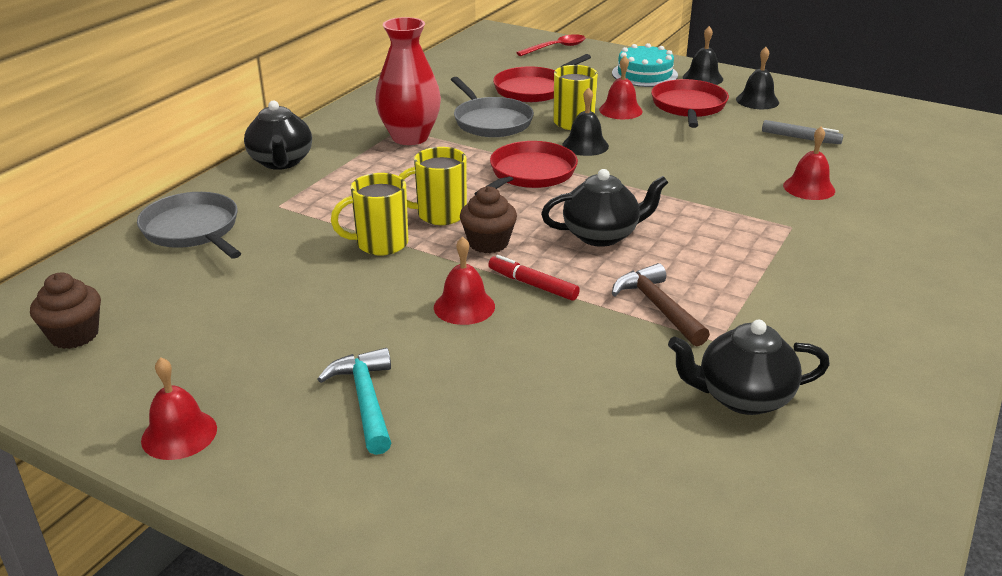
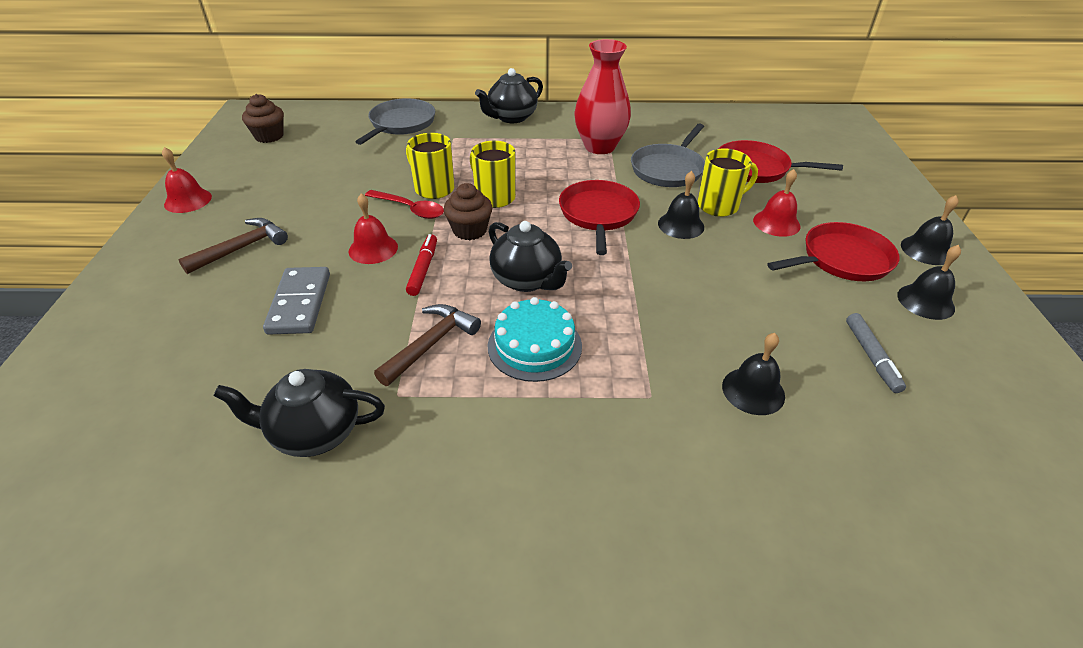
camera: 60 degrees right, 10 degrees up
turquoise hammer [318,348,391,455] -> brown hammer [178,218,288,274]
red pan [474,141,578,195] -> red pan turned 90 degrees counterclockwise [559,180,640,255]
red spoon [516,34,586,56] -> red spoon moved to [365,190,444,219]
turquoise cake [612,43,678,87] -> turquoise cake moved to [487,297,582,382]
black teapot [668,320,830,415] -> black teapot turned 60 degrees counterclockwise [214,369,385,457]
red bell [783,126,835,200] -> black bell [722,333,785,415]
none -> grey domino [263,267,330,335]

